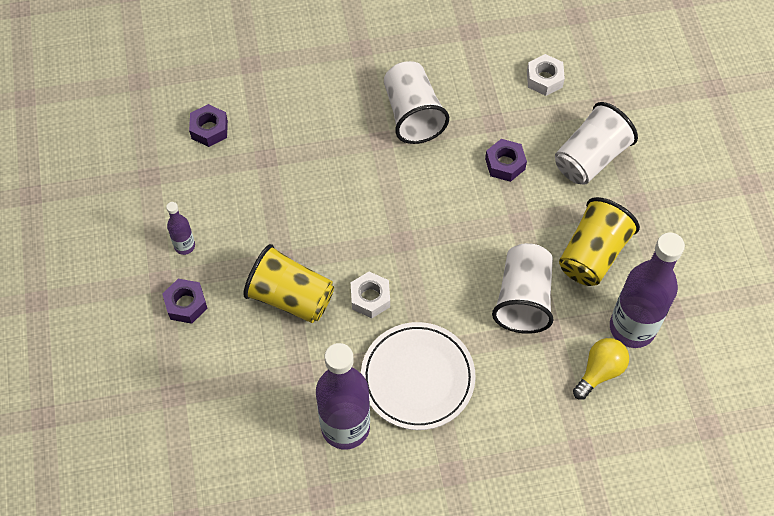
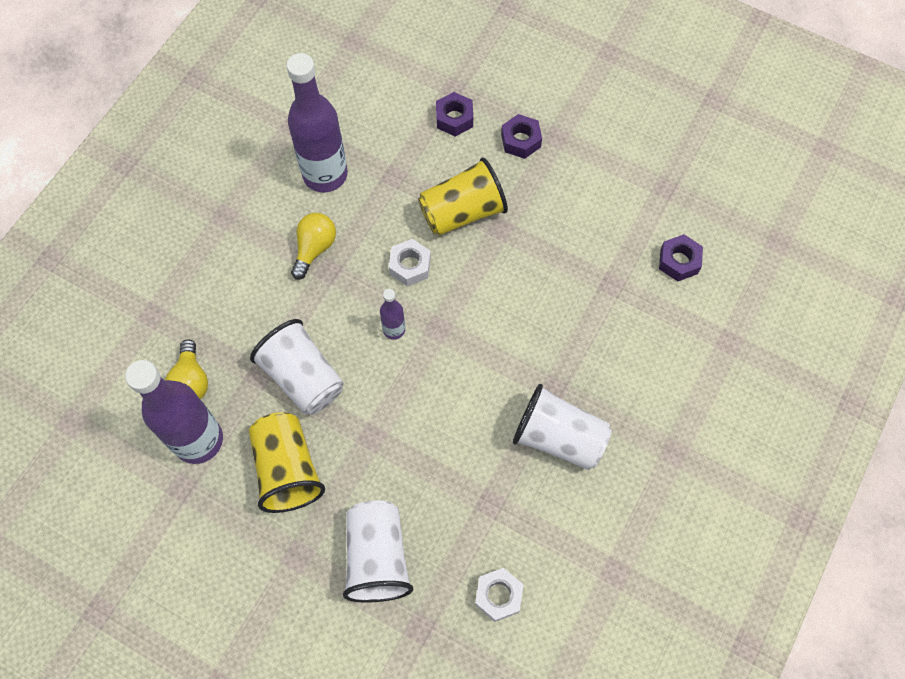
camera: 130 degrees right, 5 degrees up
purple bottle [166,202,195,255] -> purple bottle moved to [380,289,405,340]
white plate [361,322,476,430] -> yellow light bulb [291,213,336,280]
purple nut [485,139,527,182] -> purple nut moved to [436,92,473,137]

